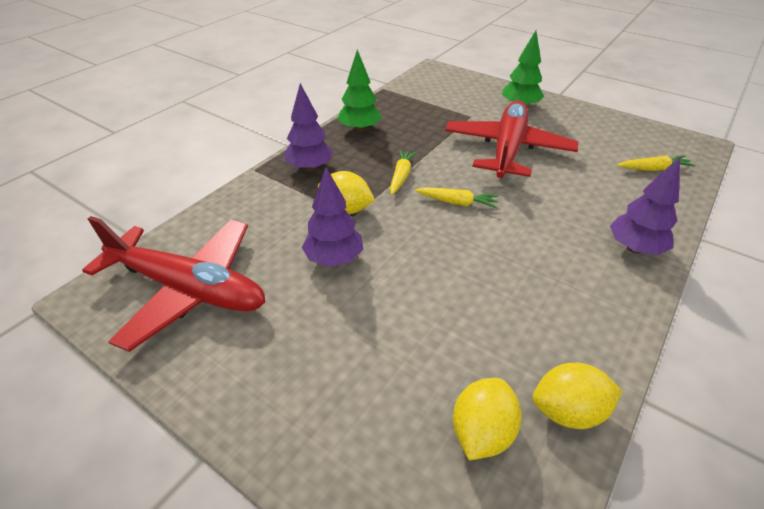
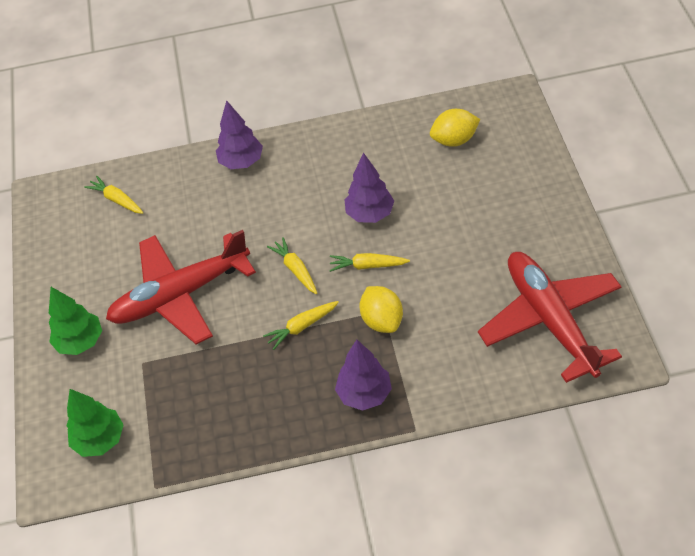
camera: 130 degrees left, 10 degrees up
purple tree [302,167,363,267] -> purple tree moved to [345,152,394,223]
green tree [338,50,382,133] -> green tree moved to [66,389,124,457]
yellow lemon [532,363,623,429] -> none
none -> yellow carrot [329,253,410,272]

